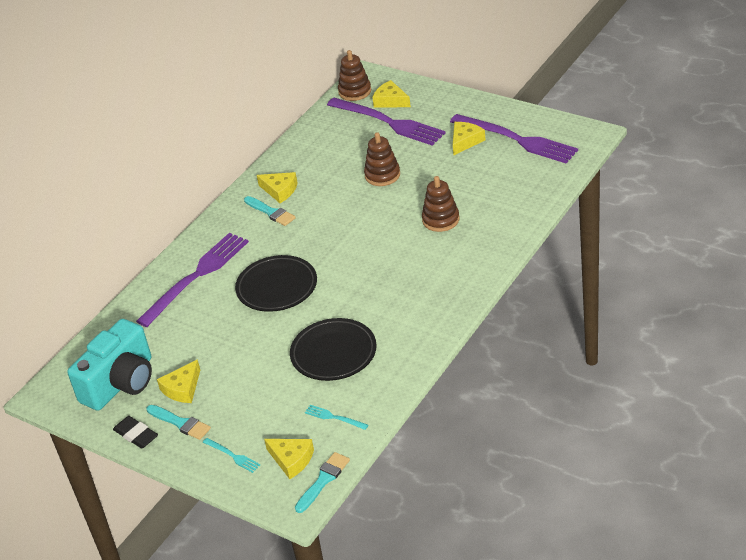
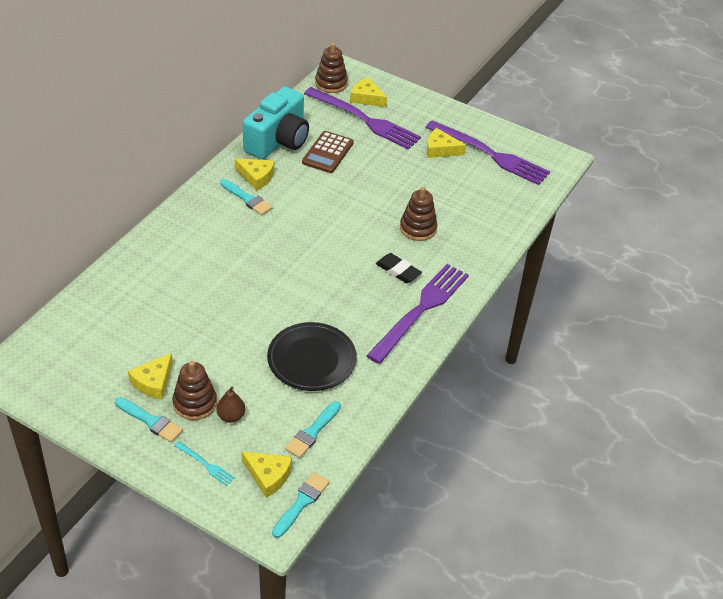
camera: 10 degrees left, 5 degrees up
turquoise camera [67,319,152,411] -> turquoise camera moved to [243,87,309,159]
black eraser [113,416,158,449] -> black eraser moved to [376,253,422,283]
purple fork [136,233,249,327] -> purple fork moved to [366,264,469,364]
black plate [235,255,317,312] -> none
turquoise fork [305,405,368,430] -> turquoise brush [285,401,341,458]
brown stacking toy [364,132,400,186] -> brown stacking toy moved to [172,361,217,420]
yellow cheese [453,122,485,155] -> yellow cheese turned 105 degrees counterclockwise [427,128,466,158]
none -> brown pear [217,386,245,423]
none -> brown calculator [302,131,354,173]

